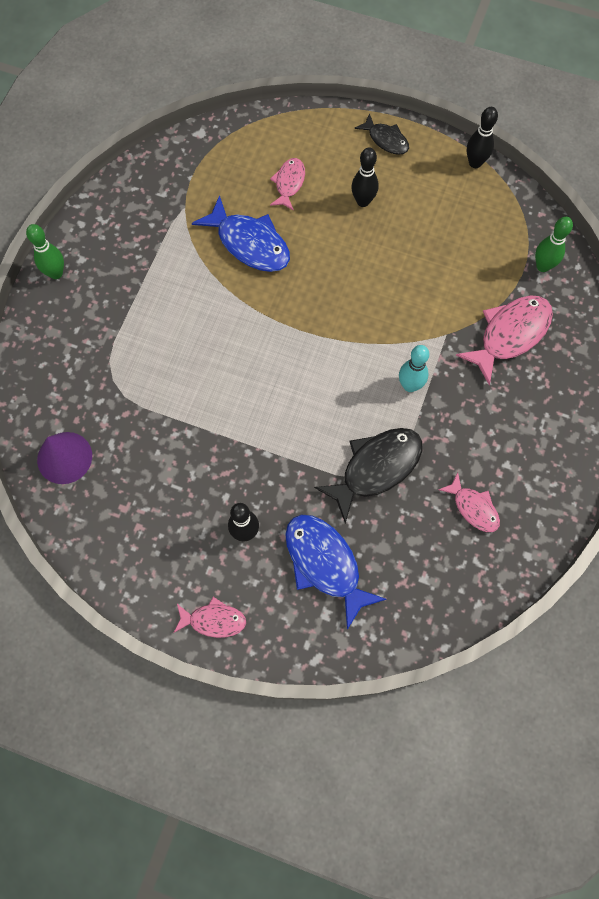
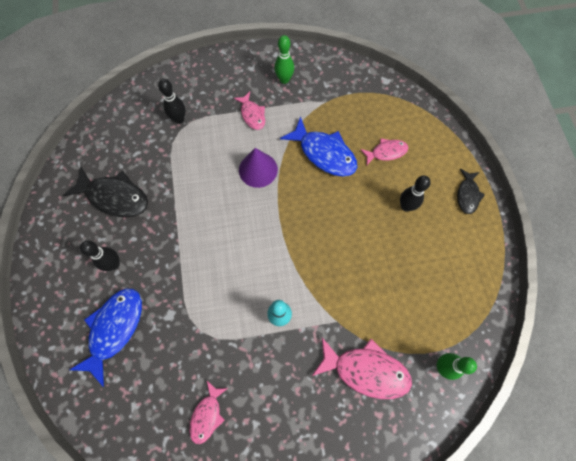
camera: 60 degrees right, 0 degrees up
green bowling pin [26,224,64,279] -> green bowling pin moved to [274,35,294,84]
purple cone [37,432,92,484] -> purple cone moved to [239,148,278,188]
pink fish [174,597,246,638] -> pink fish moved to [234,92,265,130]
blue fish [192,195,290,272] -> blue fish turned 60 degrees counterclockwise [280,116,357,177]
black fish [314,428,422,523] -> black fish moved to [63,167,148,217]
black bowling pin [467,107,498,168] -> black bowling pin moved to [158,79,186,124]

